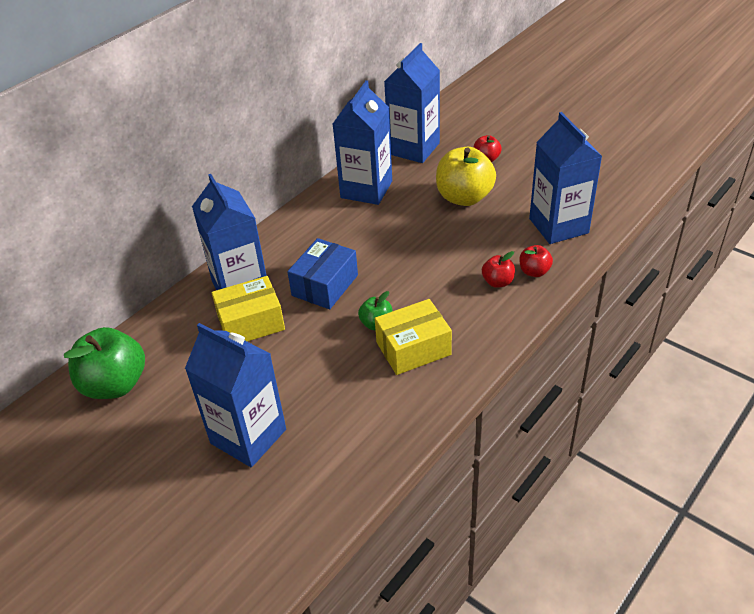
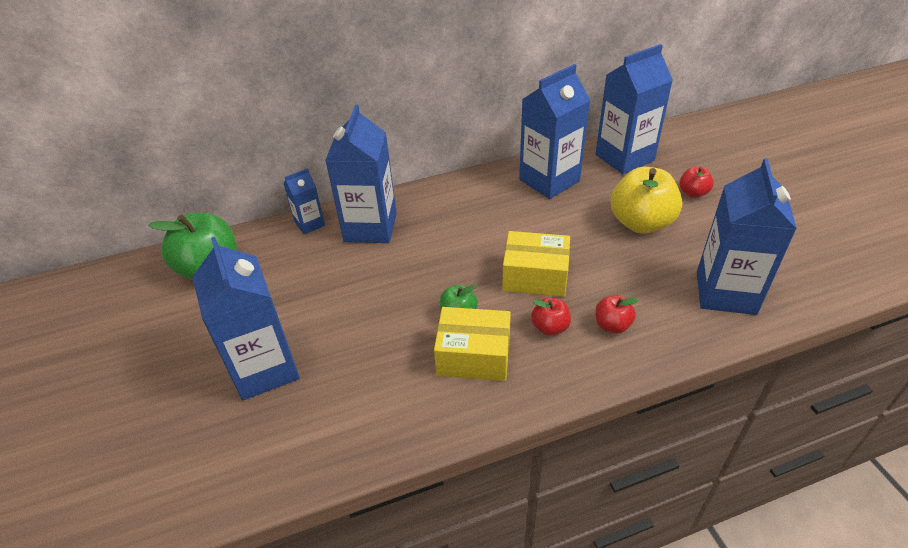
camera: 30 degrees right, 0 degrees up
yellow box [212,276,285,341] -> yellow box moved to [502,231,570,297]
blue box [287,238,358,309] -> none
red apple [519,245,553,277] -> red apple moved to [531,297,571,336]
none -> blue carton [283,168,325,234]

